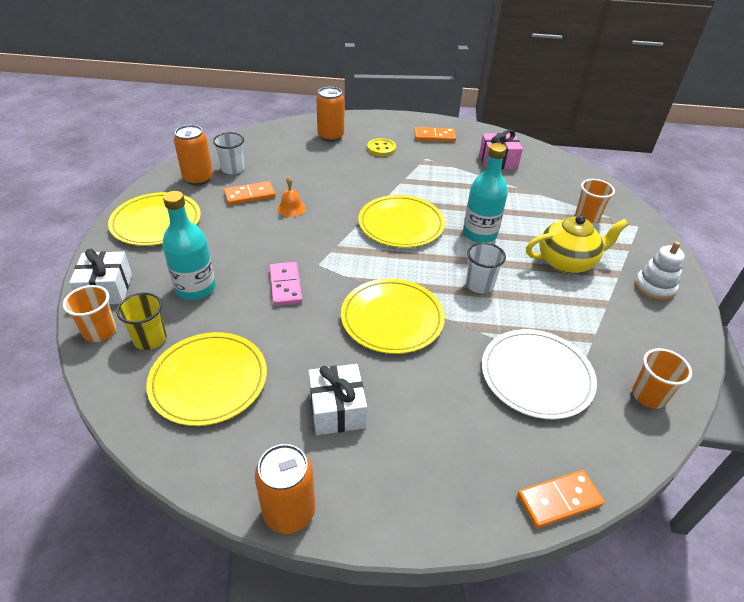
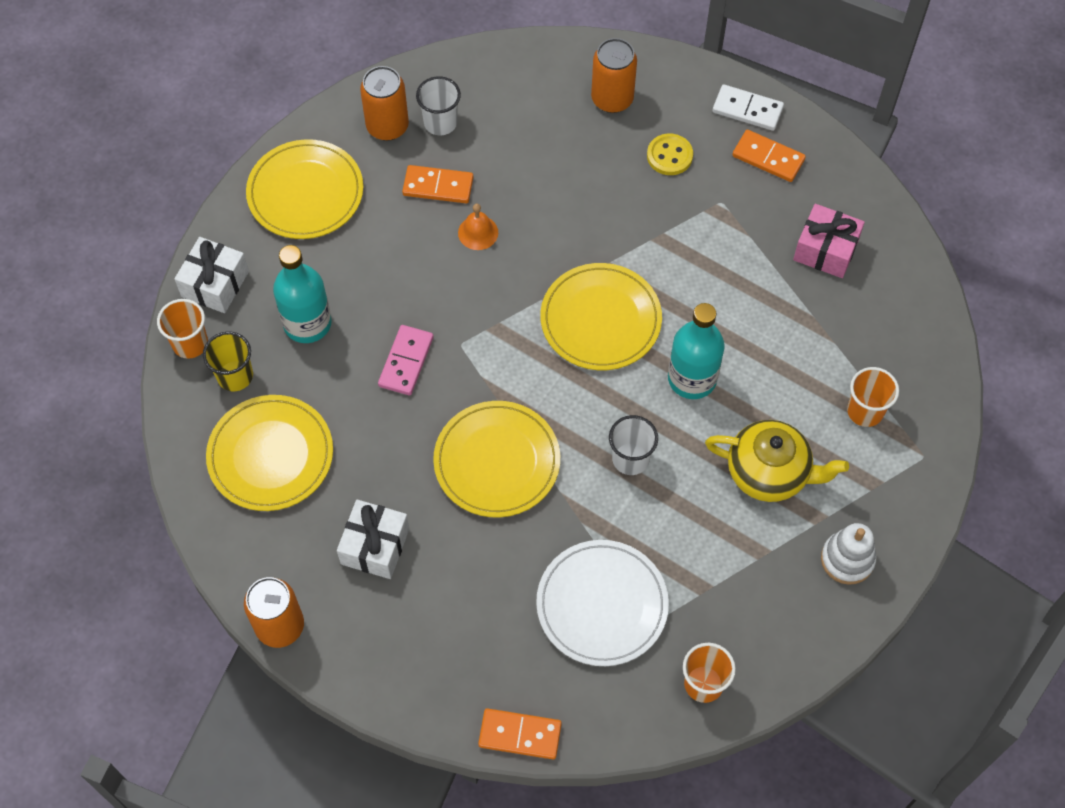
camera: 30 degrees right, 20 degrees up
none -> white domino [713,84,784,131]

